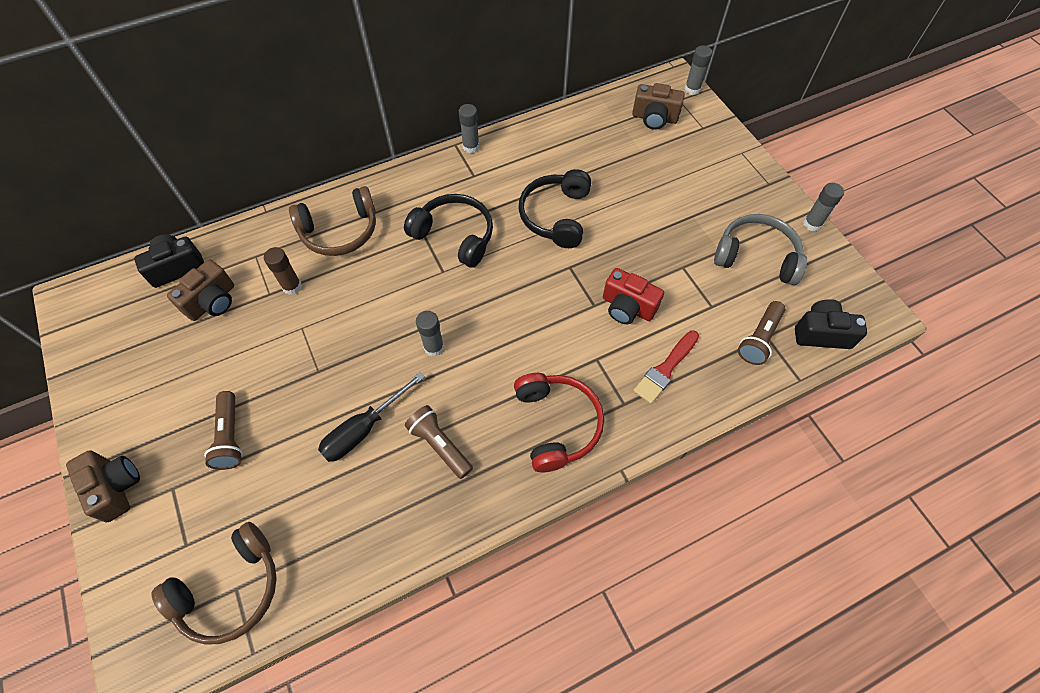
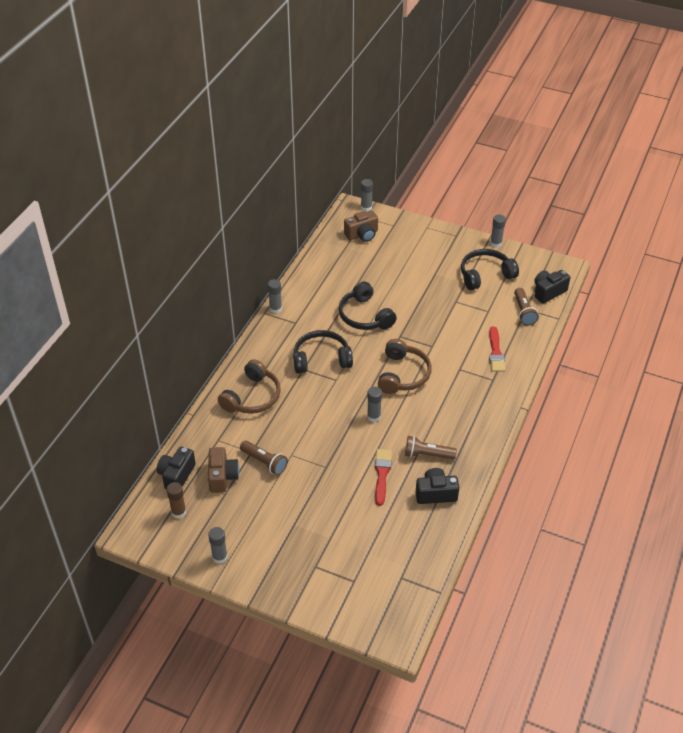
camera: 40 degrees left, 15 degrees down
brown camera [66,450,140,522] -> none
brown headphones [151,522,277,645] -> brown headphones moved to [378,339,432,394]
brown flashlight [204,391,243,470] -> brown flashlight moved to [240,441,288,475]
brown glue stick [264,247,302,295] -> brown glue stick moved to [167,482,186,519]
black screwdriver [318,372,425,462] -> red brush [375,449,392,506]
red headphones [514,373,604,472] -> none
red camera [603,268,664,324] -> none
grey headphones [714,214,807,285] -> black headphones [461,249,519,290]
none -> grey glue stick [208,527,228,564]
none -> black camera [416,468,459,504]

